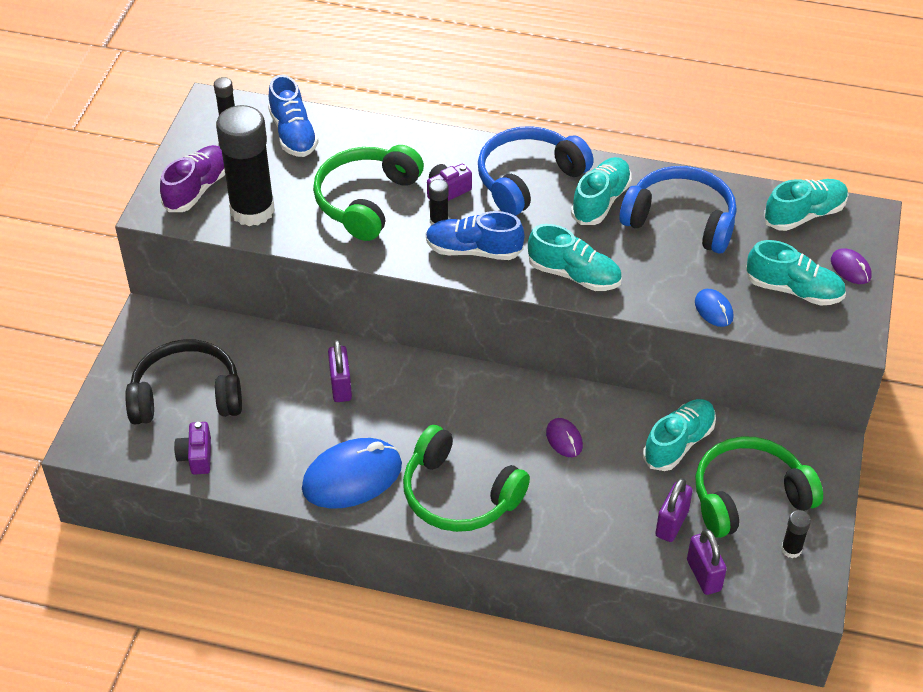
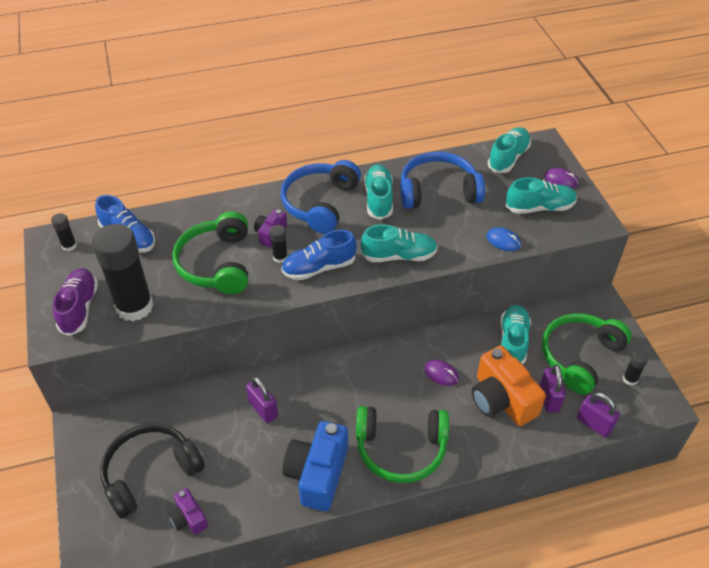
camera: 30 degrees left, 0 degrees up
blue mouse [302,438,402,509] -> blue camera [283,421,348,511]
none -> orange camera [472,346,546,426]

